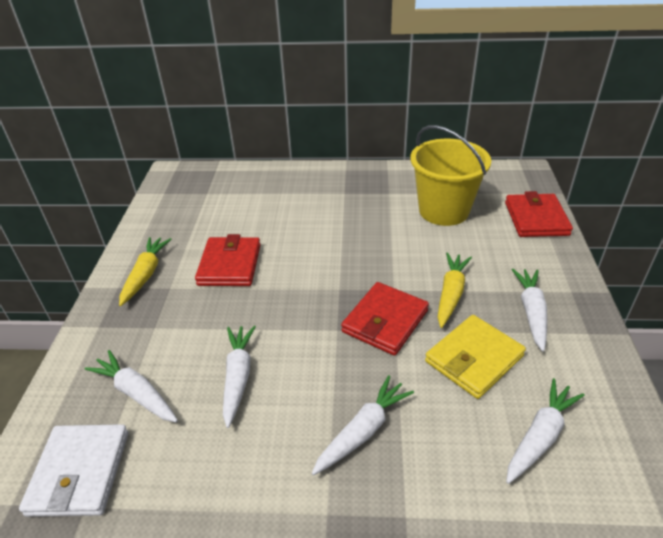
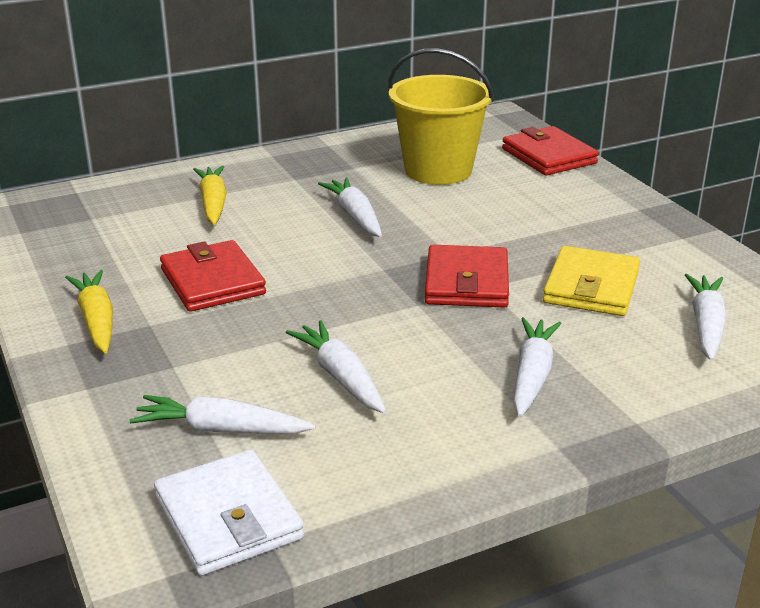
camera: 30 degrees left, 10 degrees down
yellow carrot [438,253,472,328] -> yellow carrot moved to [193,166,227,225]
white carrot [512,269,547,352] -> white carrot moved to [318,177,382,237]

